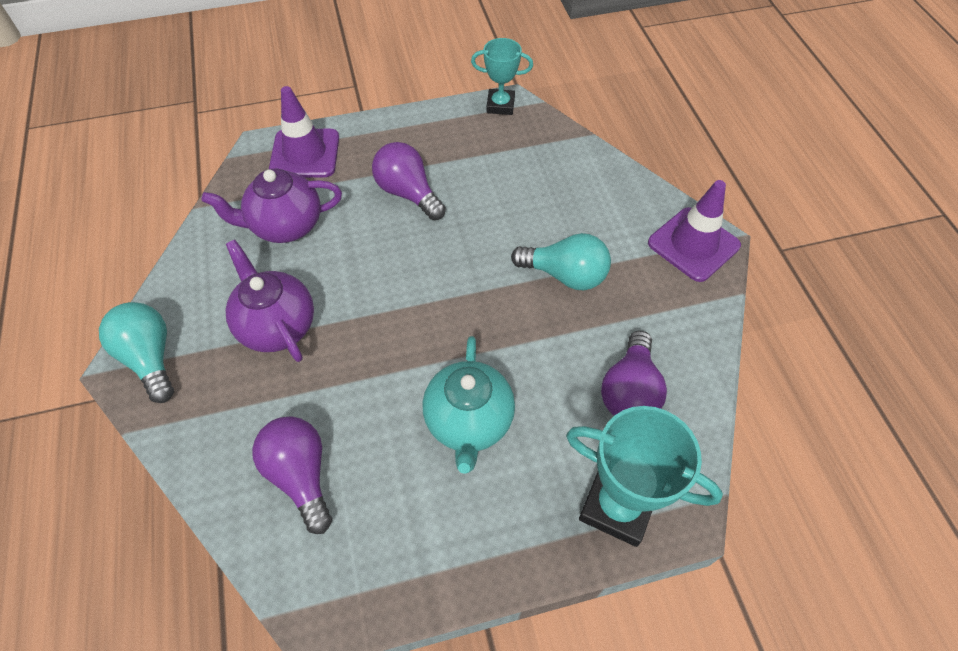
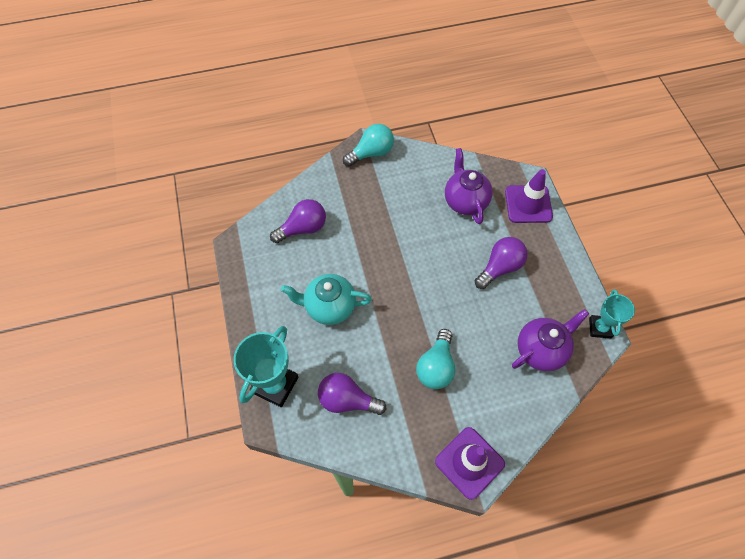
camera: 90 degrees right, 5 degrees up
purple teapot [226,240,314,362] -> purple teapot moved to [512,309,589,371]

